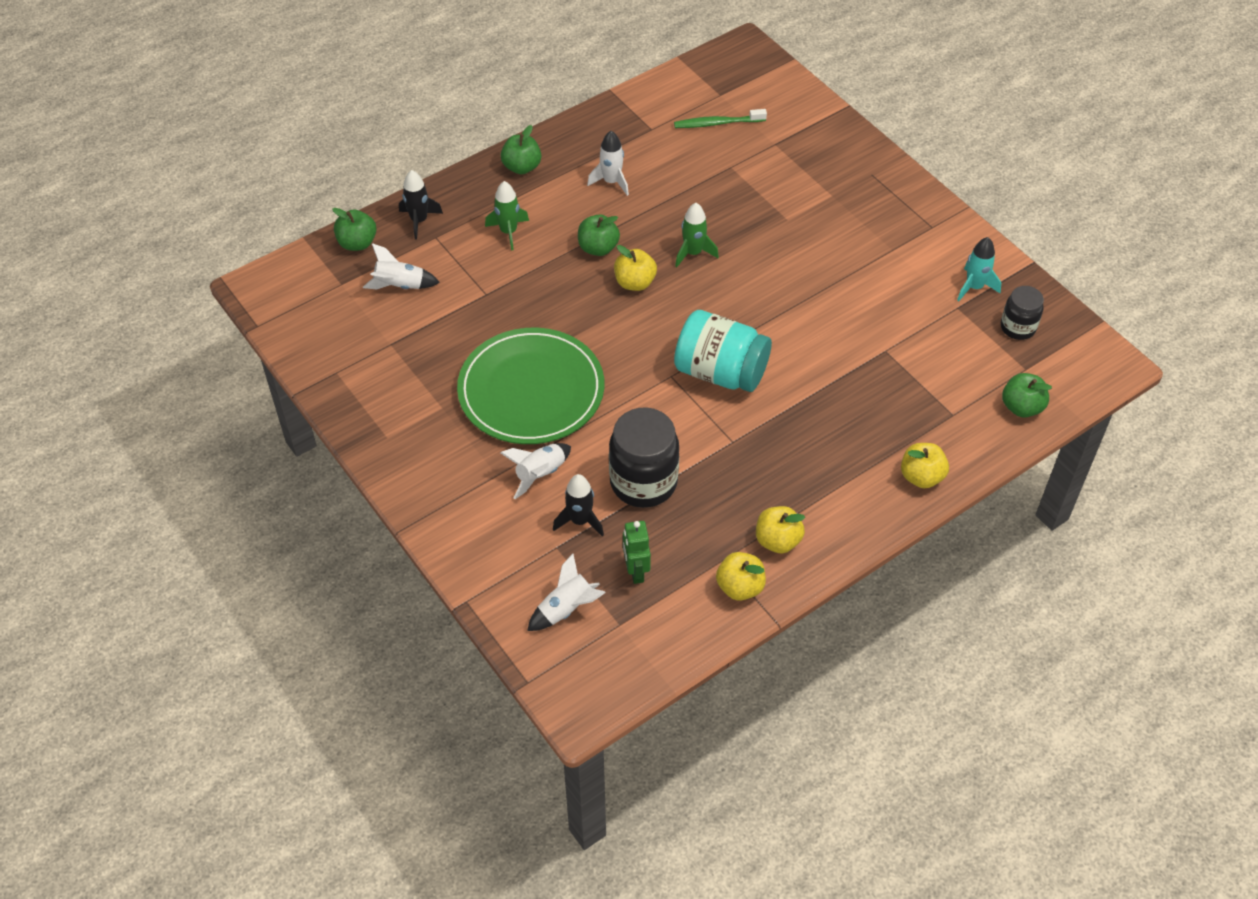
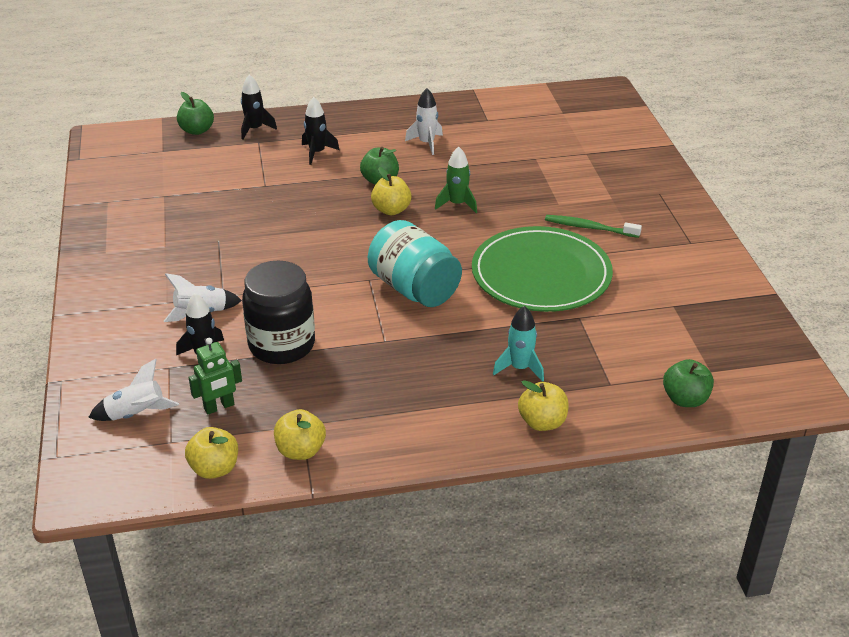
camera: 25 degrees right, 15 degrees down
white rocket [363,243,440,289] -> none
green plate [457,328,604,444] -> green plate moved to [472,226,613,312]
green rocket [485,181,529,250] -> black rocket [302,97,339,165]
green apple [501,125,541,174] -> none
green robot [623,521,651,584] -> green robot turned 135 degrees counterclockwise [188,338,242,414]
green toothbrush [674,109,767,128] -> green toothbrush moved to [545,215,642,238]
yellow apple [756,506,806,553] -> yellow apple moved to [185,427,238,479]
turquoise rocket [957,237,1001,301] -> turquoise rocket moved to [493,306,544,382]
black jar [1001,286,1044,340] -> none

